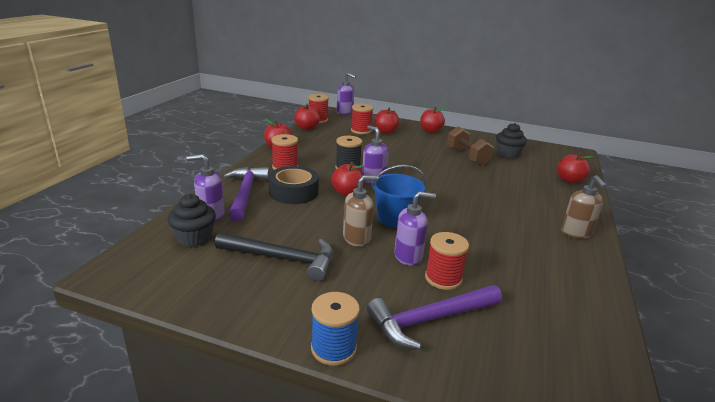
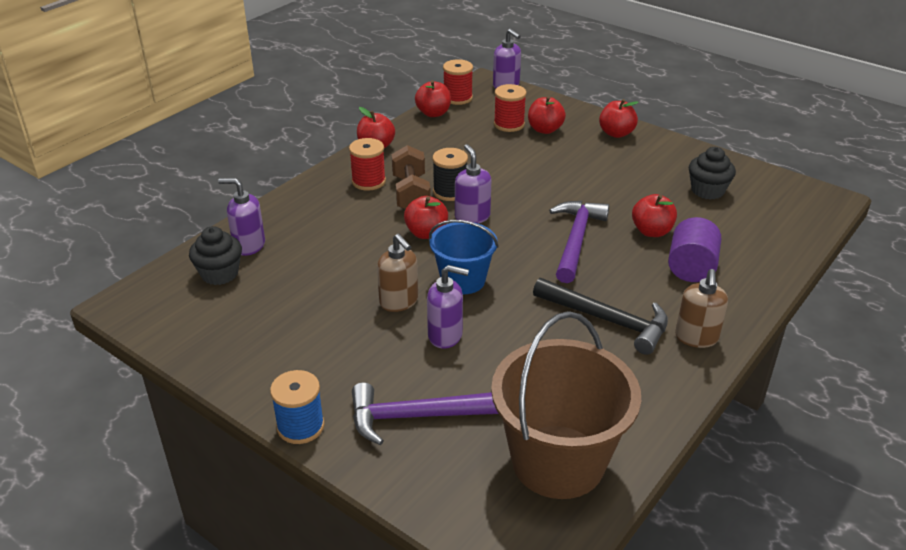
camera: 20 degrees right, 10 degrees up
black hammer [215,232,333,281] -> black hammer moved to [533,278,668,355]
purple hammer [223,167,270,222] -> purple hammer moved to [549,201,609,283]
black tape [269,166,319,204] -> none
brown soap dispenser [343,175,379,247] -> brown soap dispenser turned 60 degrees clockwise [377,234,418,312]
red spool [425,232,469,290] -> none
brown dumbbell [447,126,494,165] -> brown dumbbell moved to [392,145,431,209]
red apple [557,153,593,183] -> red apple moved to [632,194,677,237]
none -> brown bucket [491,311,641,499]
none -> purple cylinder [668,217,721,282]

